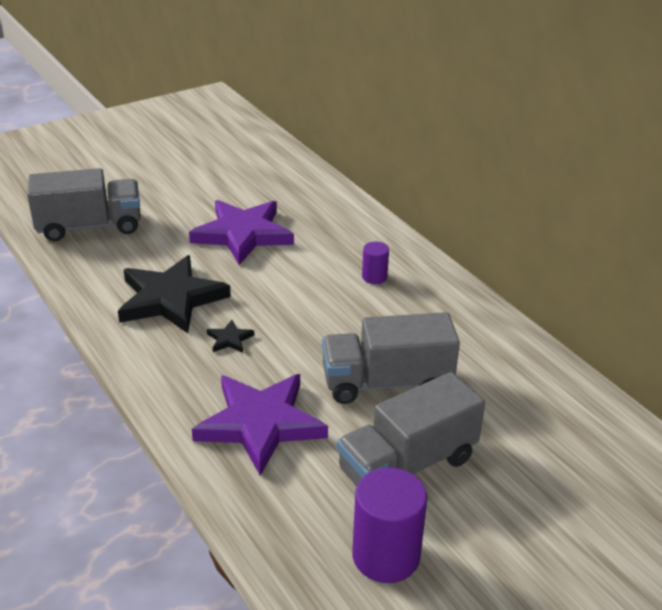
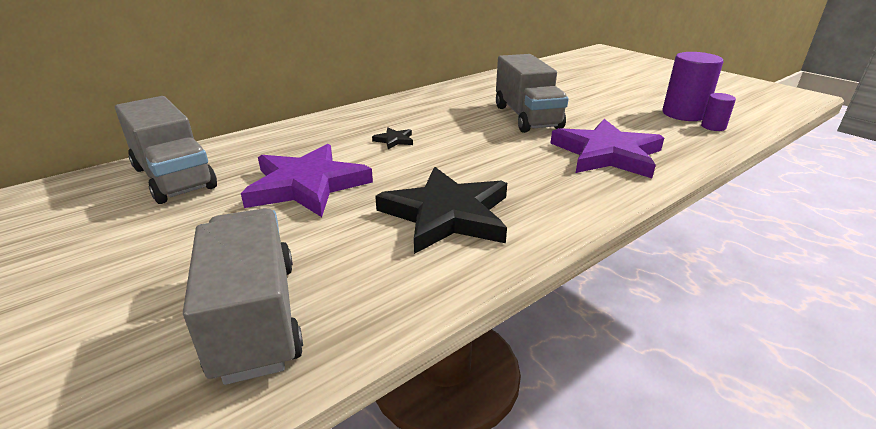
camera: 95 degrees left, 5 degrees down
black star [207,320,254,353] -> black star moved to [372,127,413,149]
grey truck [337,372,485,486] -> grey truck moved to [115,96,217,204]
purple cylinder [362,242,389,284] -> purple cylinder moved to [701,93,736,131]

